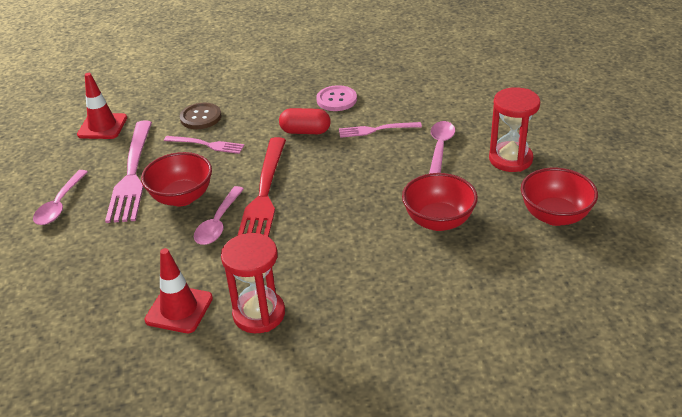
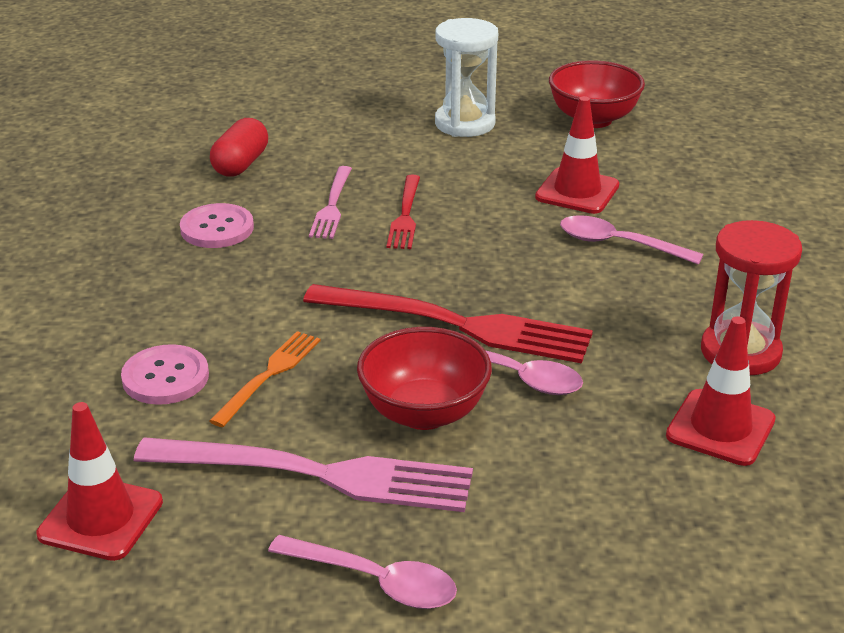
camera: 80 degrees left, 5 degrees down
pink fork [164,136,245,154] -> orange fork [209,331,321,427]
brown button [180,103,221,129] -> pink button [121,344,209,405]
red capsule [279,108,331,134] -> red capsule moved to [210,118,268,176]
red bowl [402,173,478,231] -> red traffic cone [535,96,619,214]
pink spoon [429,121,455,174] -> pink spoon moved to [560,215,703,265]
red hourglass [489,87,540,172] -> white hourglass [435,18,498,137]
none -> red fork [387,175,420,249]

